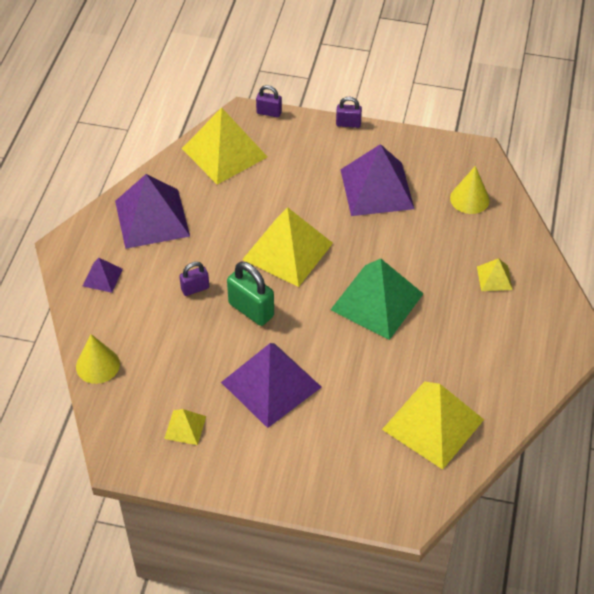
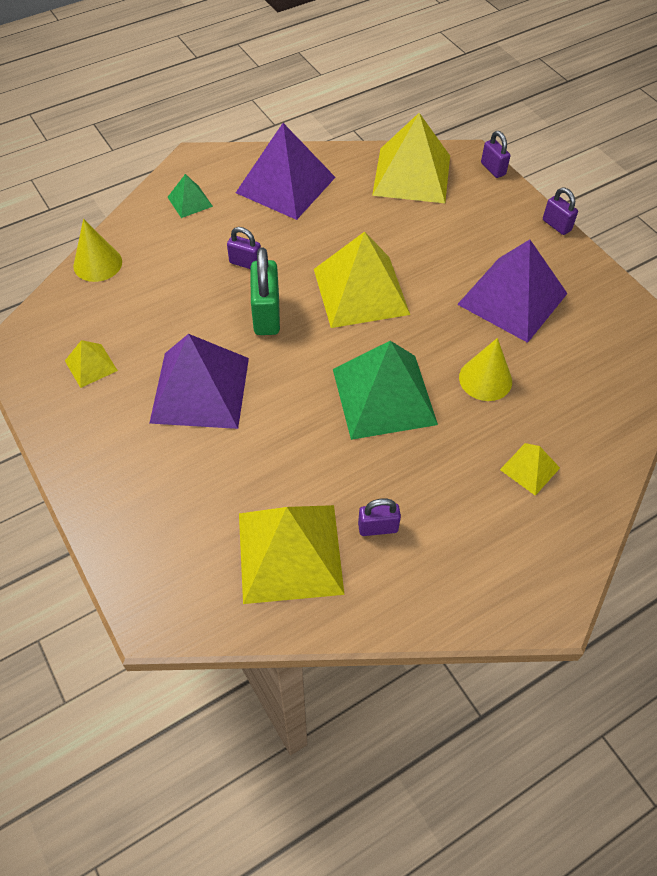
camera: 45 degrees right, 5 degrees up
purple pyramid [83,258,123,293] -> green pyramid [168,174,213,218]
yellow cone [450,166,490,214] -> yellow cone moved to [459,338,512,401]
none -> purple padlock [358,499,401,536]

